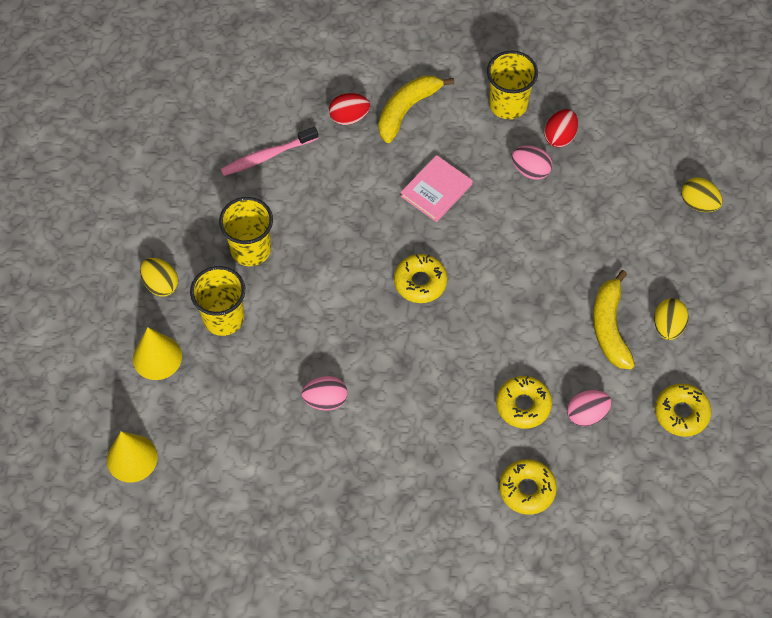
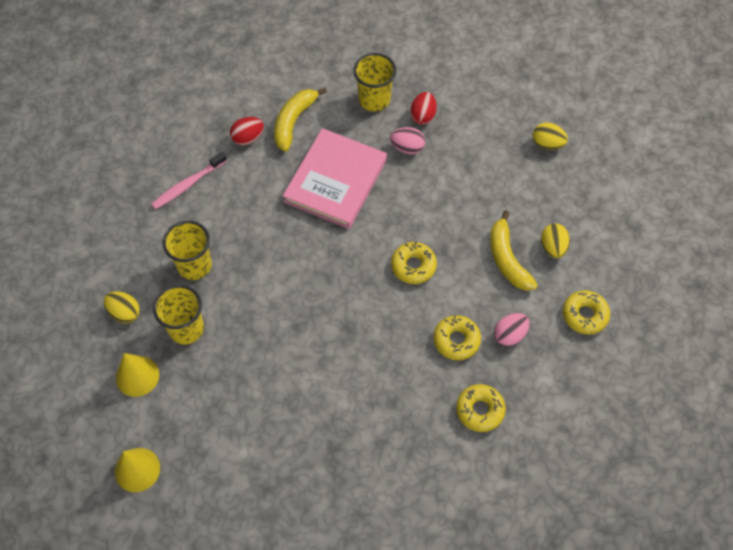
camera: 15 degrees left, 0 degrees up
pink egg [301,376,347,411] -> none
yellow donut [394,254,447,303] -> yellow donut moved to [391,242,437,284]
pink book [400,155,473,222] -> pink book [283,128,387,229], size x1.84

